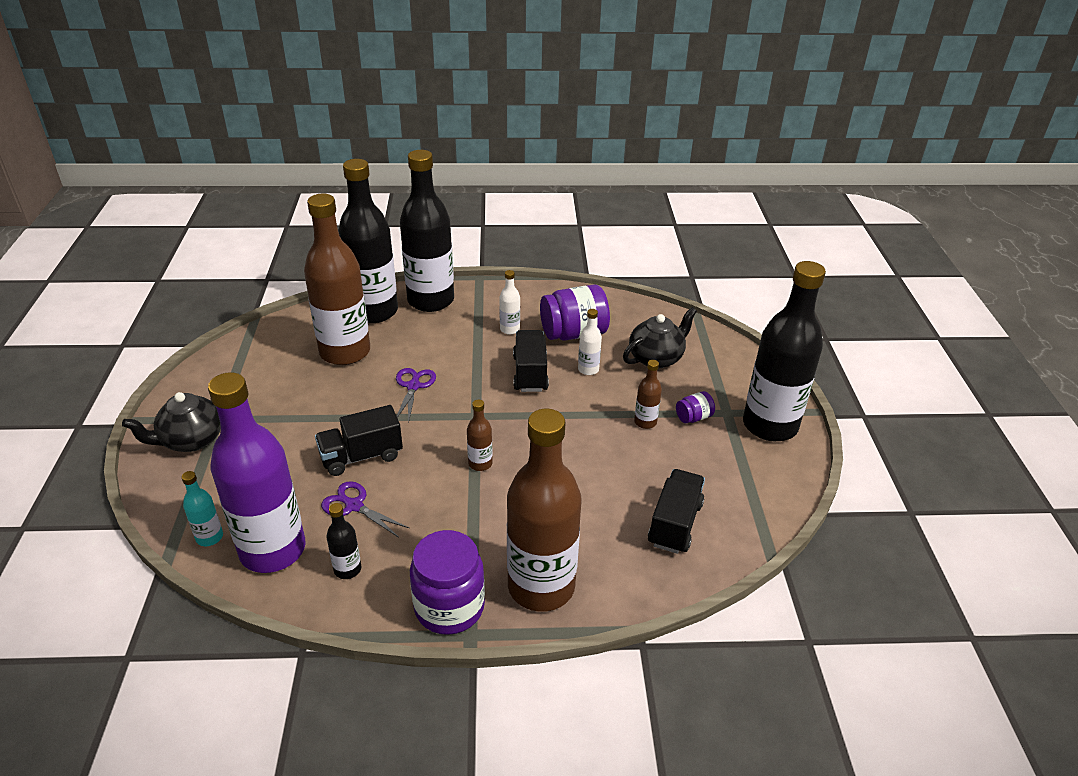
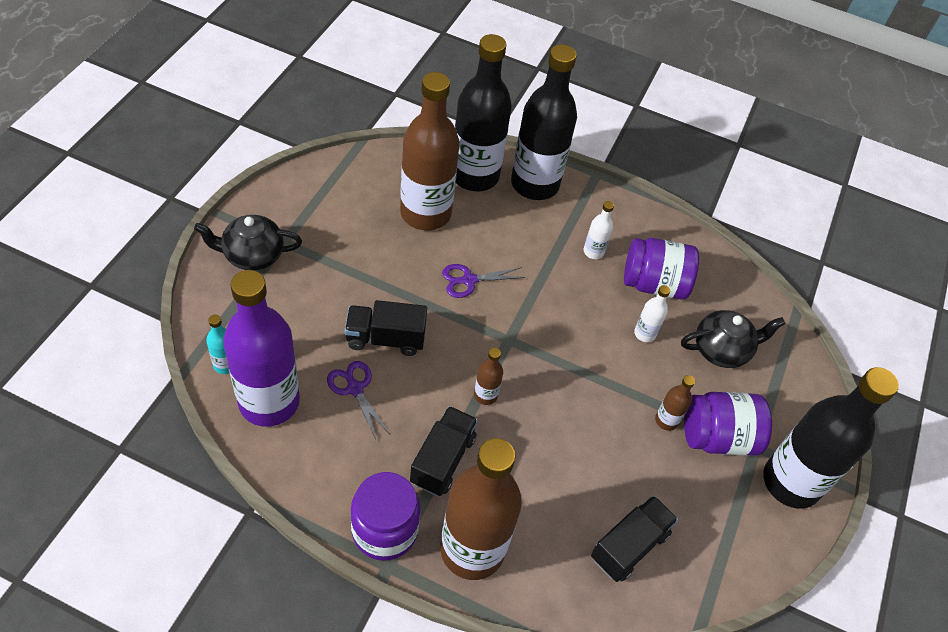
camera: 20 degrees right, 15 degrees up
black bottle [326,503,362,579] -> none
purple scissors [396,368,436,423] -> purple scissors turned 135 degrees counterclockwise [442,264,526,298]
black truck [513,330,549,392] -> black truck moved to [410,406,478,496]
purple jar [676,391,715,423] -> purple jar [684,392,772,455], size x2.10

